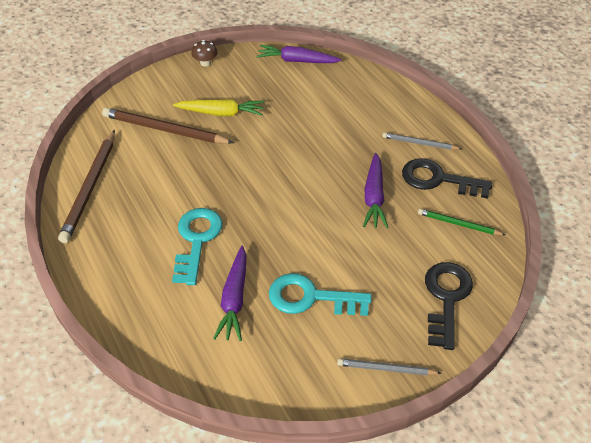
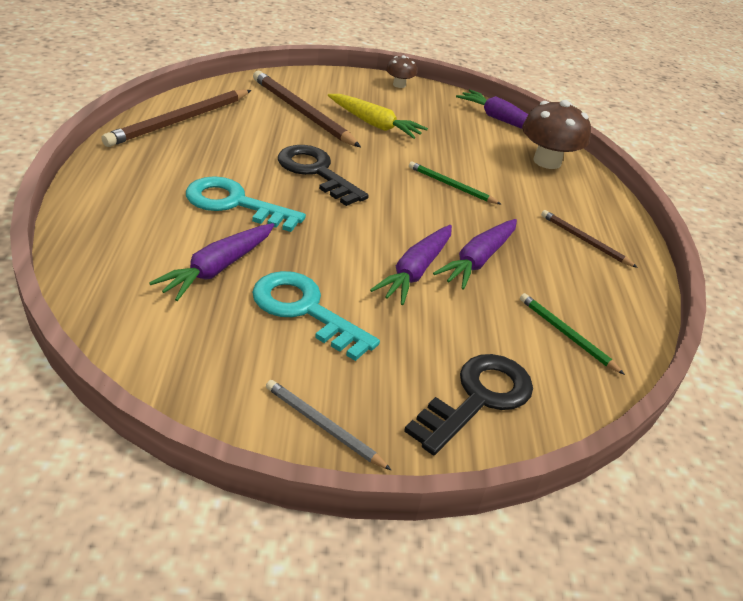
camera: 25 degrees right, 10 degrees down
turquoise key [172,208,223,285] -> turquoise key turned 105 degrees counterclockwise [186,176,306,232]
grey pencil [382,132,462,150] -> brown pencil [541,210,638,268]
black key [402,158,492,199] -> black key moved to [278,145,369,206]
none -> purple carrot [370,225,452,305]
none -> green pencil [409,162,502,205]
none -> brown mushroom [522,100,591,169]

